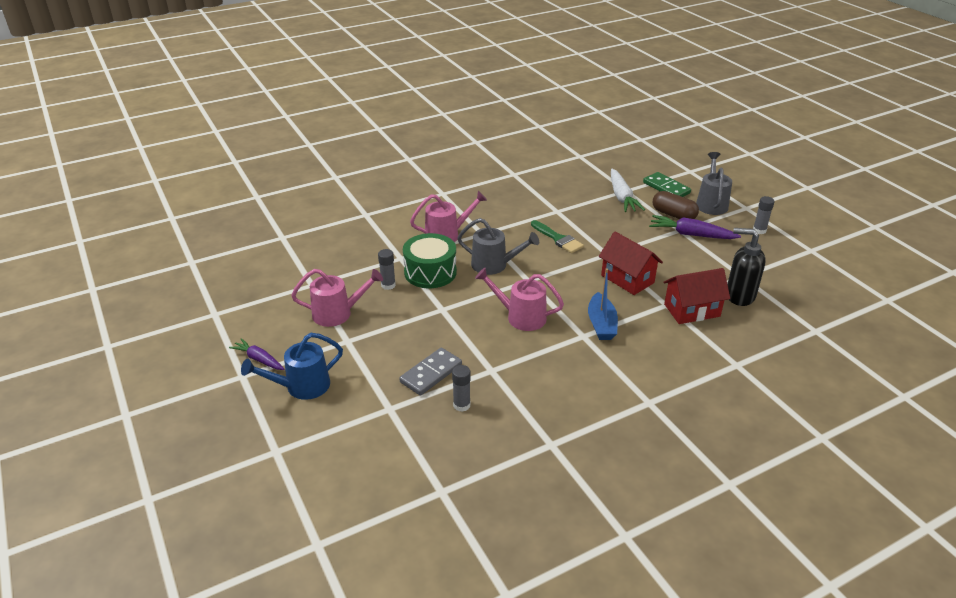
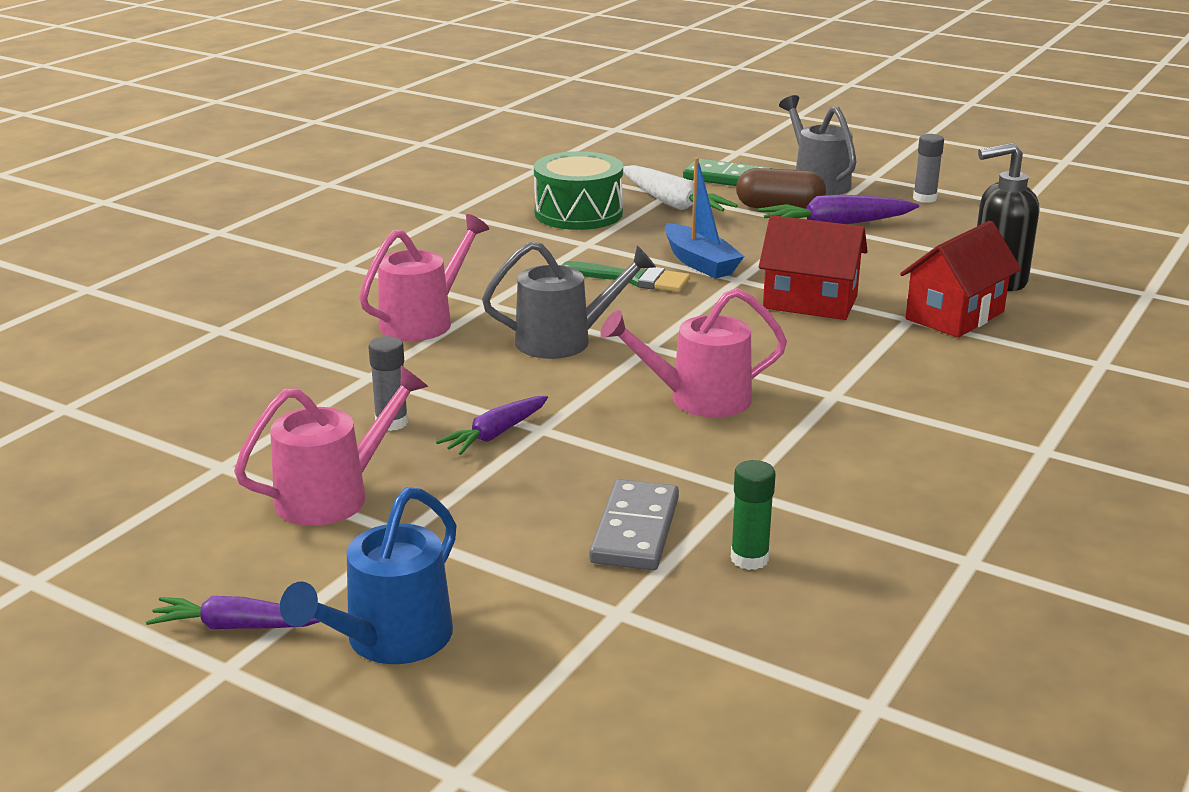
camera: 30 degrees left, 10 degrees down
green drum [403,233,457,288] -> green drum moved to [534,151,623,230]
grey glue stick [452,365,471,412] -> green glue stick [731,460,776,570]
blue boat [588,268,618,340] -> blue boat moved to [665,157,745,279]
none -> purple carrot [436,396,548,455]

